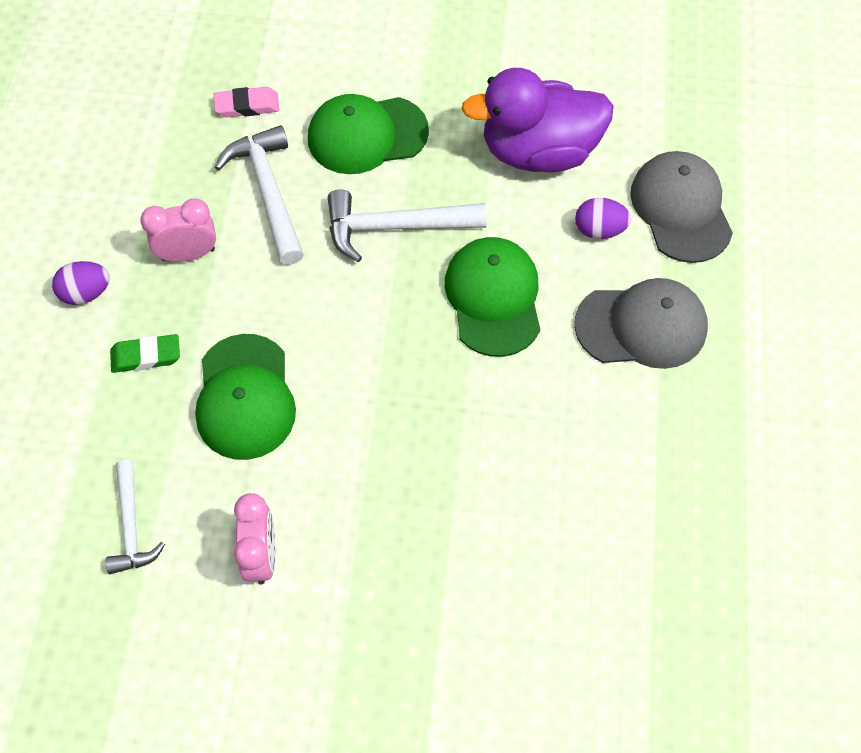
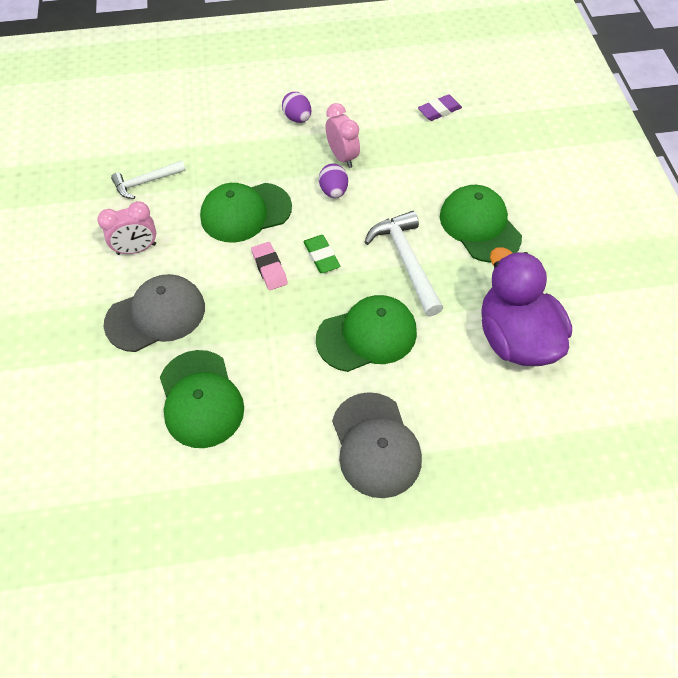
camera: 75 degrees right, 5 degrees down
green eraser [110,334,180,373] -> green eraser moved to [303,235,340,273]
pink eraser [214,87,279,117] -> pink eraser moved to [251,242,288,290]
white hammer [215,125,304,265] -> none
purple egg [575,198,631,239] -> purple egg moved to [319,164,348,198]
grey cap [630,151,733,263] -> grey cap moved to [104,274,205,352]
none -> green cap [160,350,244,448]
none -> purple eraser [418,94,462,121]

